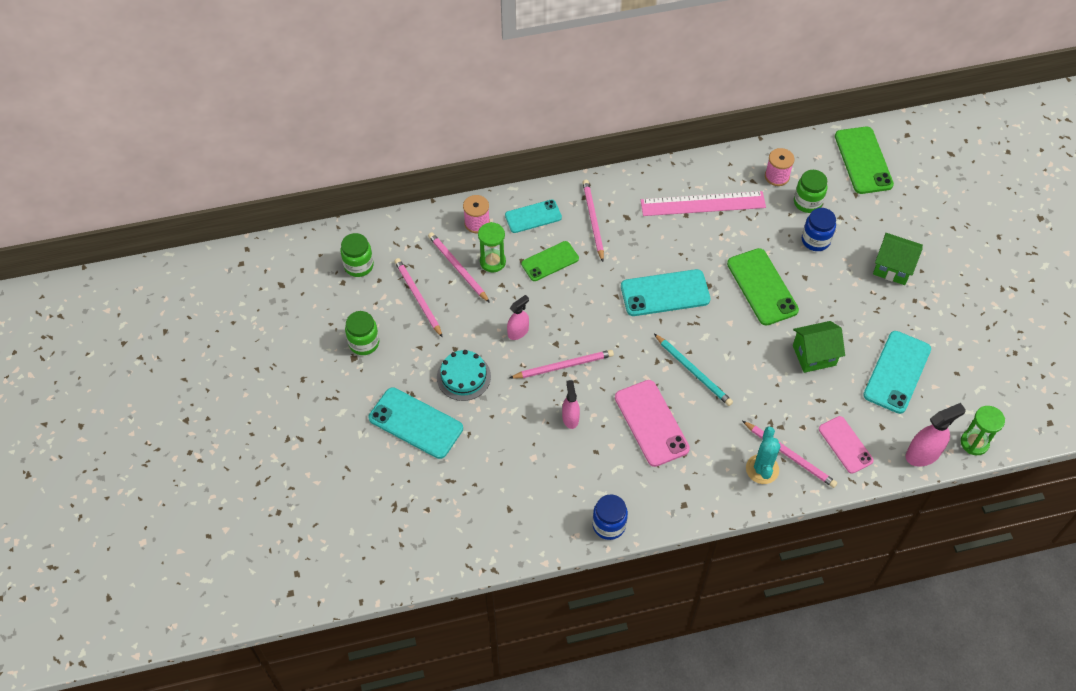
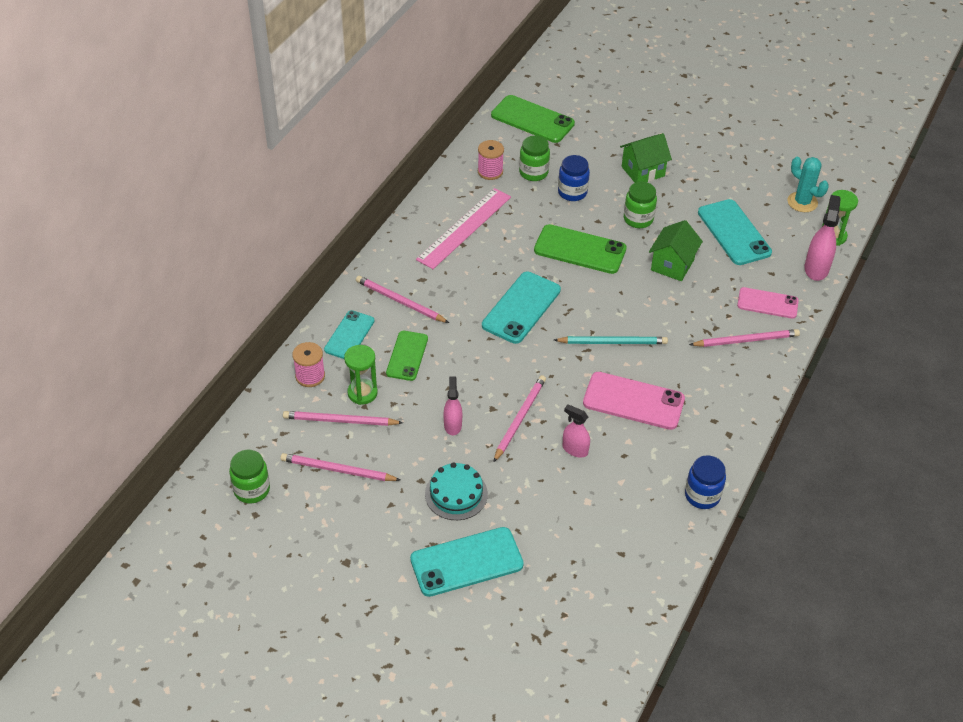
camera: 50 degrees left, 10 degrees down
green jar [345,311,379,355] -> green jar moved to [624,182,657,228]
turquoise cactus [746,427,781,484] -> turquoise cactus moved to [787,157,829,212]

